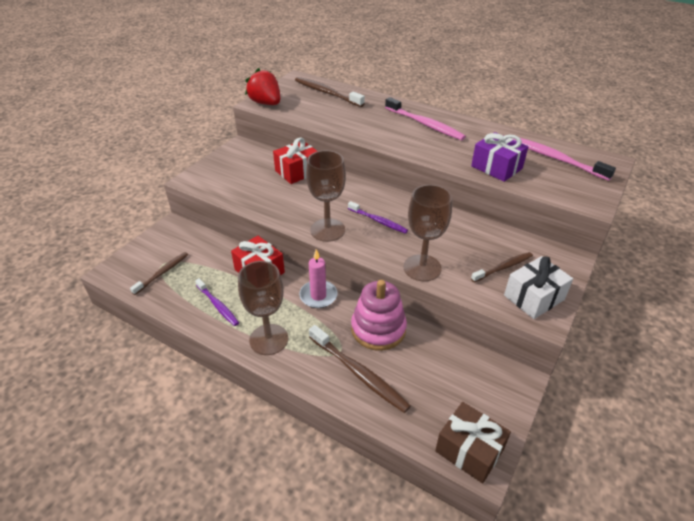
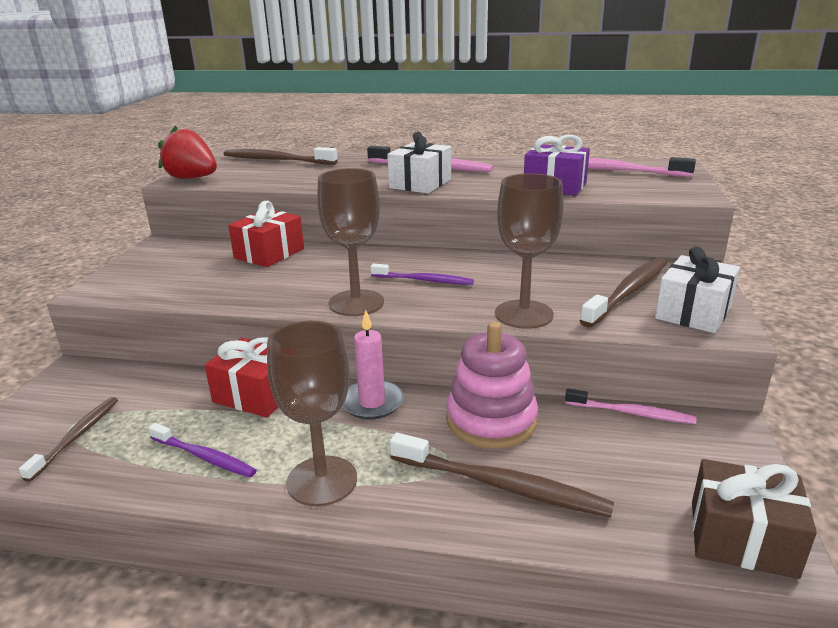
camera: 20 degrees left, 15 degrees down
brown toothbrush [471,252,533,282] -> brown toothbrush [580,258,667,327], size x1.58
none -> white gift [387,132,451,193]
none -> pink toothbrush [565,389,696,424]

